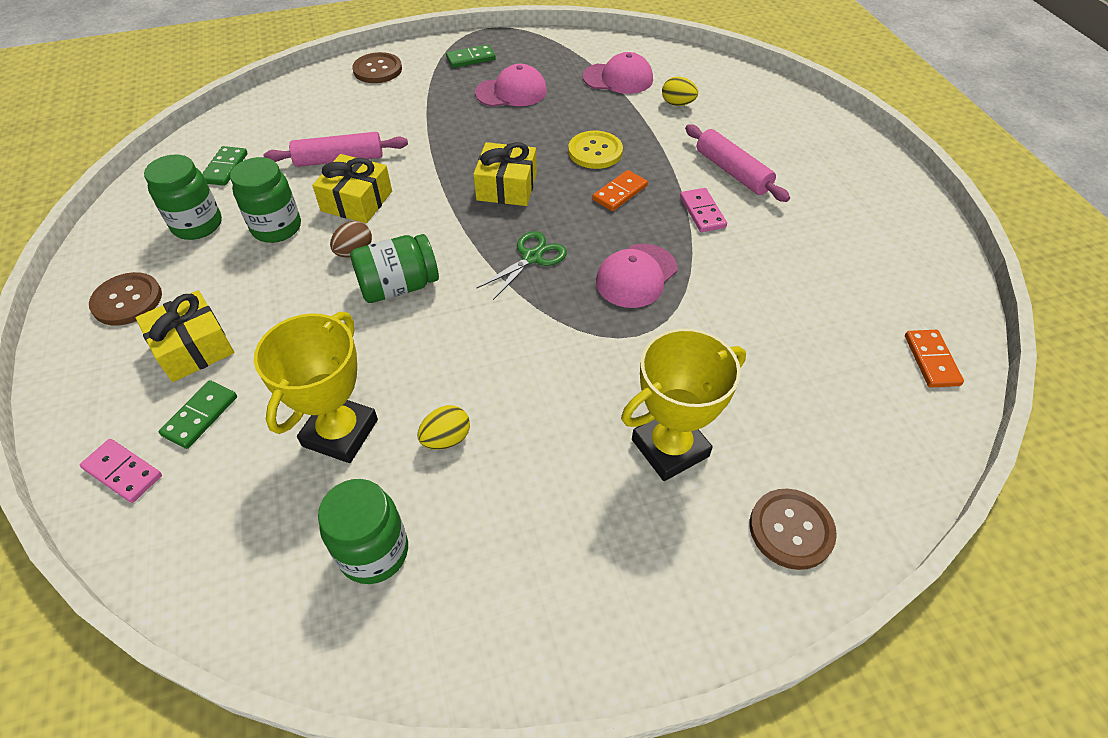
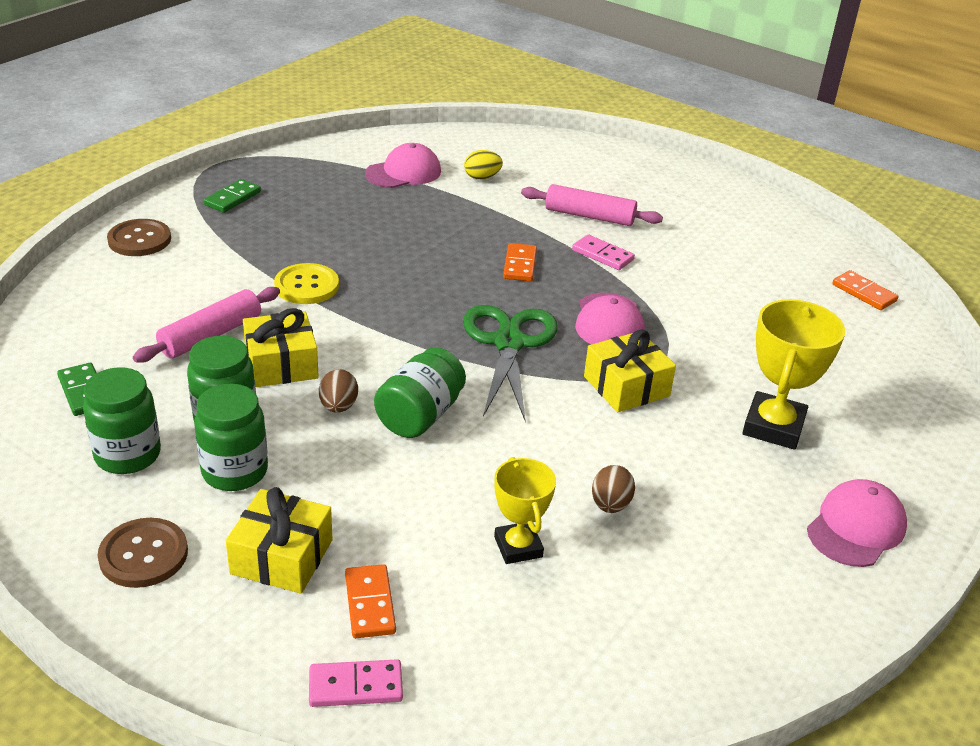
camera: 40 degrees left, 15 degrees down
green domino [159,380,237,449] -> orange domino [345,564,396,638]
yellow trophy [254,311,378,463] -> yellow trophy [494,457,556,564], size x0.64
green jar [318,479,408,584] -> green jar moved to [194,384,268,491]
yellow egg [418,405,470,450] -> brown egg [592,465,635,513]
yellow gift [473,142,537,206] -> yellow gift moved to [584,329,676,412]
pink cap [475,64,547,107] -> pink cap moved to [807,479,907,567]
green scissors [477,231,567,300] -> green scissors [463,305,558,421], size x1.67
yellow button [568,131,623,169] -> yellow button moved to [274,263,339,304]
brown button [750,489,837,570] -> none

